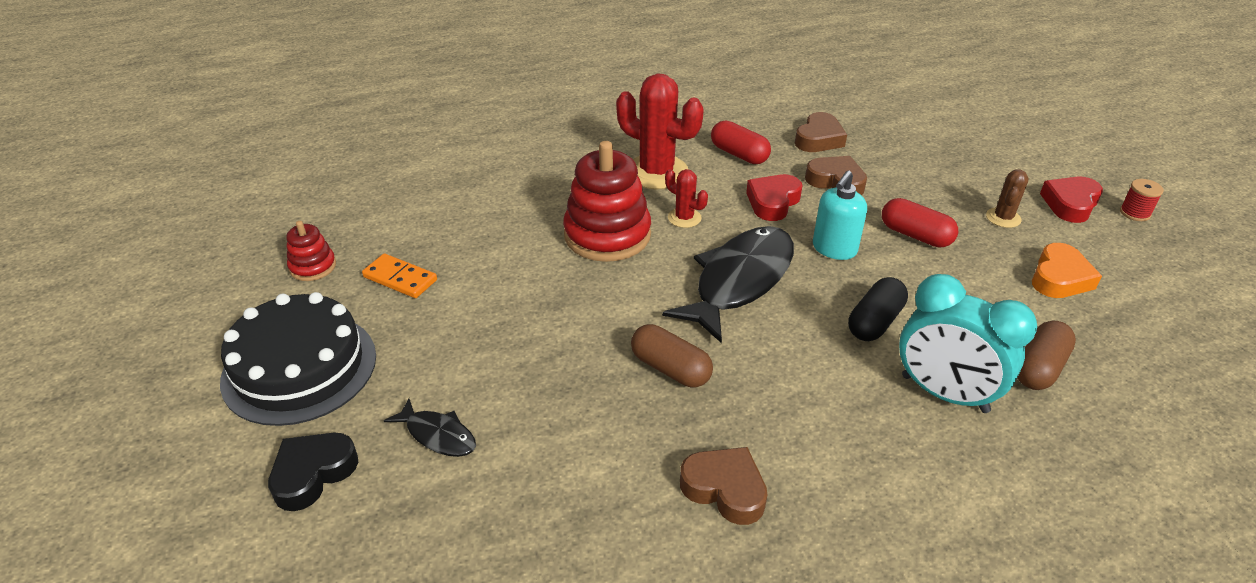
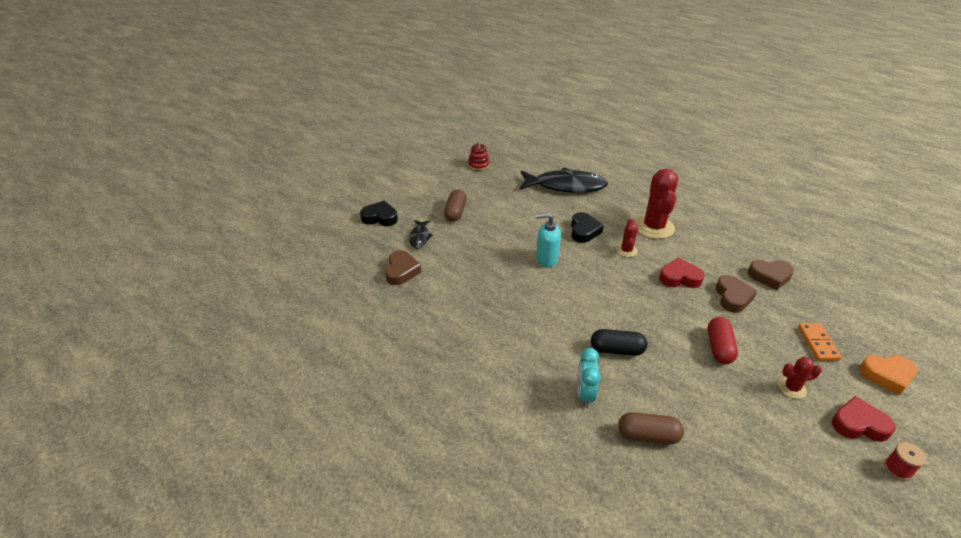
camera: 60 degrees right, 0 degrees up
black cake [220,292,376,426] -> none
orange domino [362,254,437,298] -> orange domino moved to [798,323,842,361]
red stacking toy [563,141,651,262] -> black heart [571,212,604,243]
brown capsule [631,324,713,387] -> brown capsule moved to [444,189,467,222]
black fish [662,226,794,343] -> black fish moved to [519,168,608,193]
brown heart [680,447,768,525] -> brown heart moved to [385,250,421,285]
red capsule [711,120,771,164] -> none
turquoise soap dispenser [813,171,867,260] -> turquoise soap dispenser moved to [536,213,561,267]
turquoise clock [899,274,1037,413] -> turquoise clock [577,348,601,408], size x0.62
brown cactus [986,169,1029,228] -> red cactus [778,357,822,399]
orange heart [1032,243,1102,298] -> orange heart moved to [859,355,918,395]

